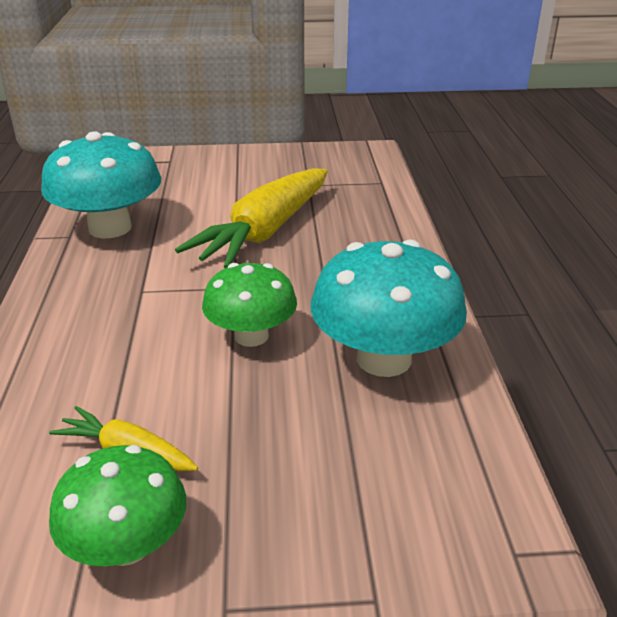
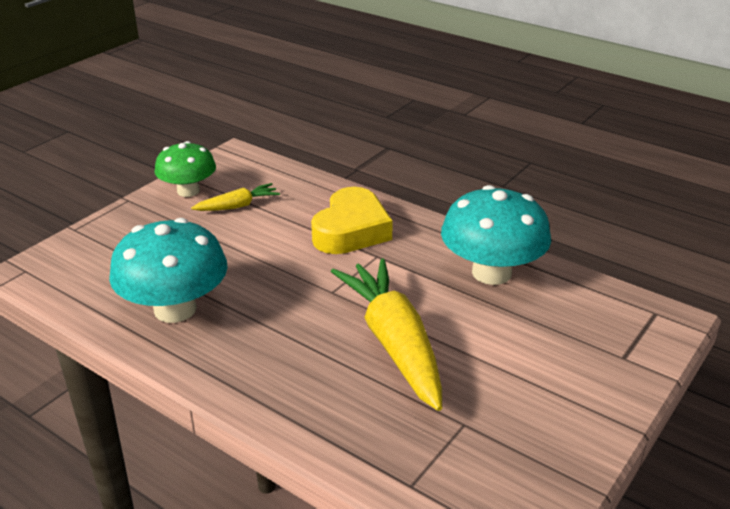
camera: 130 degrees right, 0 degrees up
green mushroom [202,263,297,347] -> none
none -> yellow heart [311,187,393,254]

